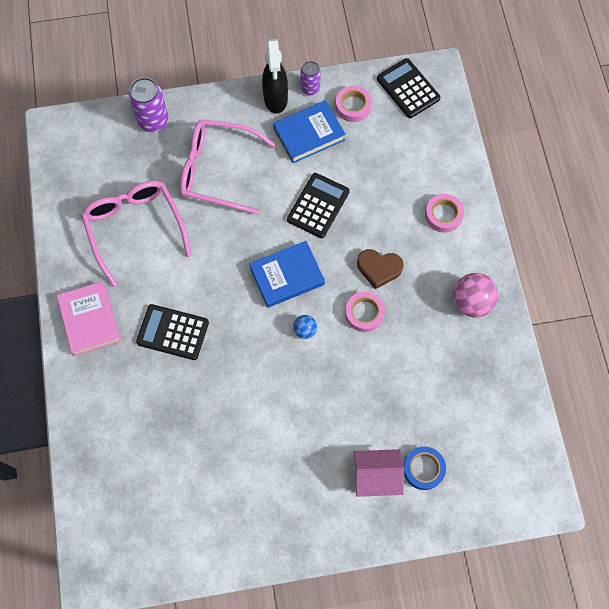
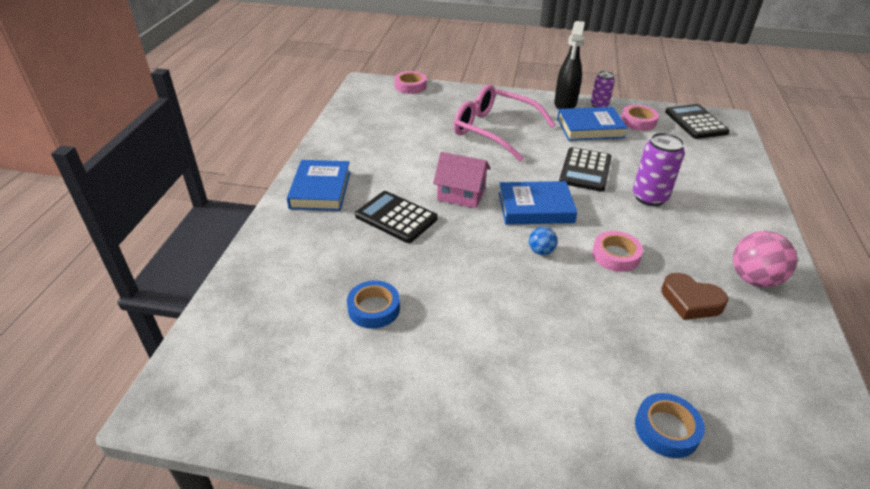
camera: 20 degrees right, 30 degrees down
pink book [57,281,121,356] -> blue book [287,160,350,211]
pink glasses [81,181,192,287] -> none
purple can [129,77,169,132] -> purple can moved to [633,132,685,206]
black calculator [287,173,350,238] -> black calculator turned 150 degrees clockwise [559,147,612,192]
pink house [354,449,404,497] -> pink house moved to [433,152,491,208]
brown heart [357,249,404,289] -> brown heart moved to [661,273,728,320]
pink tape [425,194,464,232] -> pink tape moved to [394,71,427,94]
none -> blue tape [347,280,400,329]

